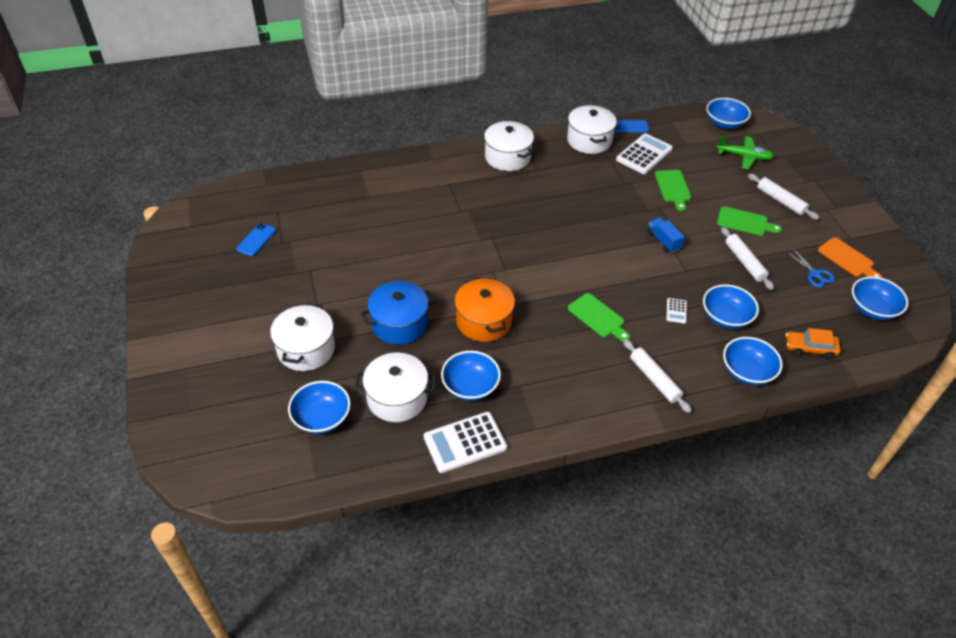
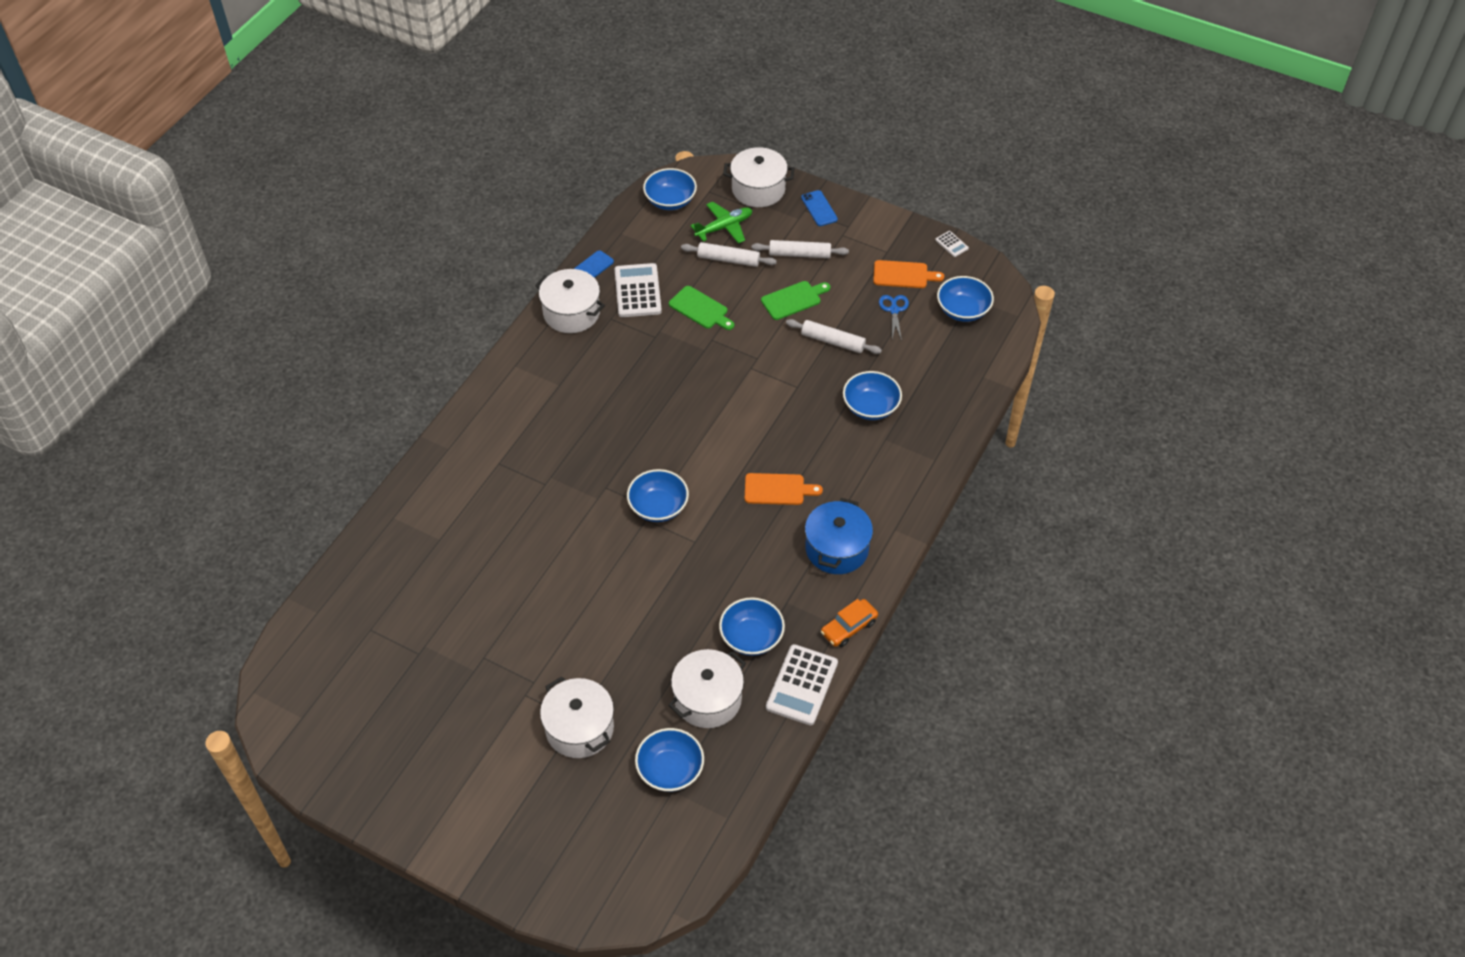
camera: 45 degrees left, 5 degrees up
blue phone [236,223,276,256] -> blue phone moved to [801,190,838,226]
blue pot [361,281,436,345] -> blue pot moved to [805,498,873,574]
orange pot [455,277,515,342] -> none
white pot [484,121,534,171] -> white pot moved to [723,147,794,207]
green cutting board [568,293,630,341] -> orange cutting board [745,473,823,505]
white rolling pin [623,339,692,413] -> white rolling pin moved to [681,242,777,267]
blue truck [647,218,685,253] -> none
white calculator [666,298,687,323] -> white calculator moved to [935,231,969,257]
blue bowl [723,337,783,385] -> blue bowl moved to [627,469,689,522]
blue scissors [785,248,835,288] -> blue scissors turned 105 degrees counterclockwise [879,295,909,341]
orange car [786,328,841,359] -> orange car moved to [821,599,878,647]

